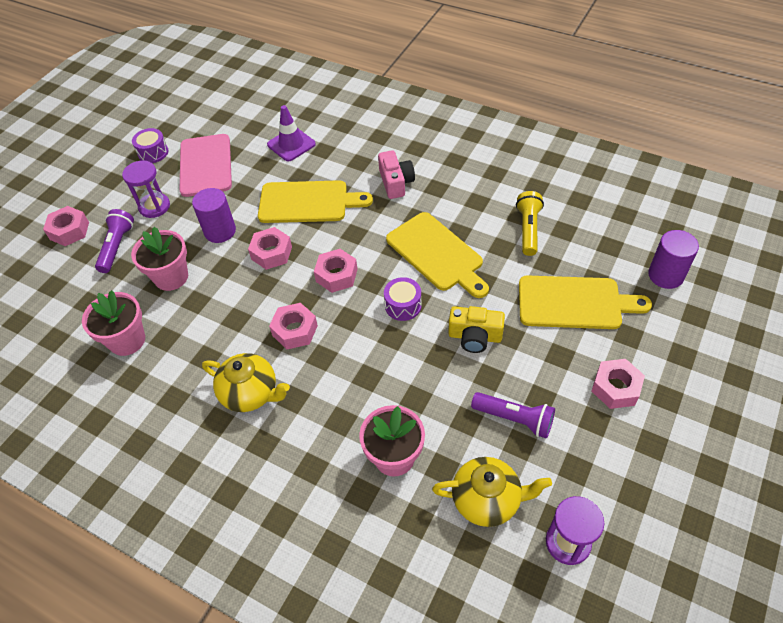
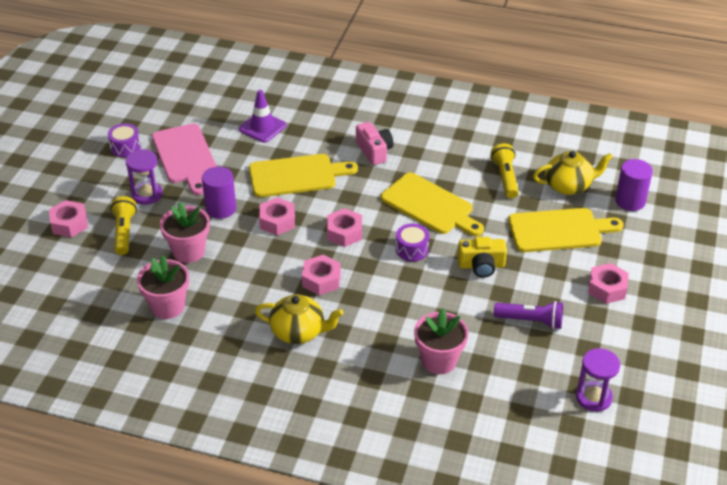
camera: 15 degrees left, 10 degrees down
purple flashlight [95,209,134,273] -> yellow flashlight [110,196,137,255]
yellow teapot [432,457,552,527] -> yellow teapot moved to [533,151,613,195]

